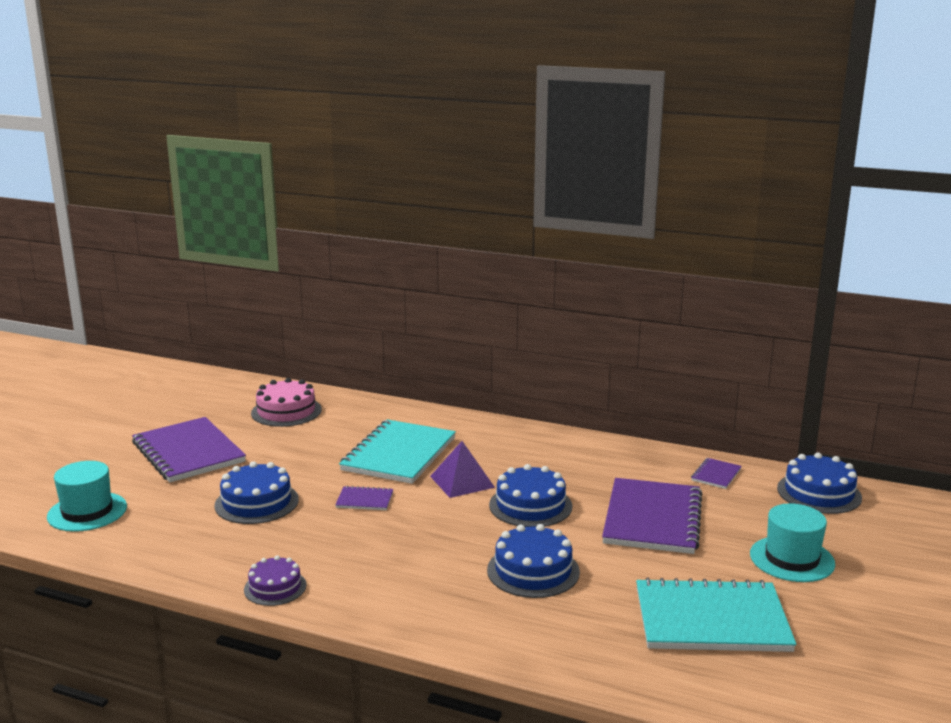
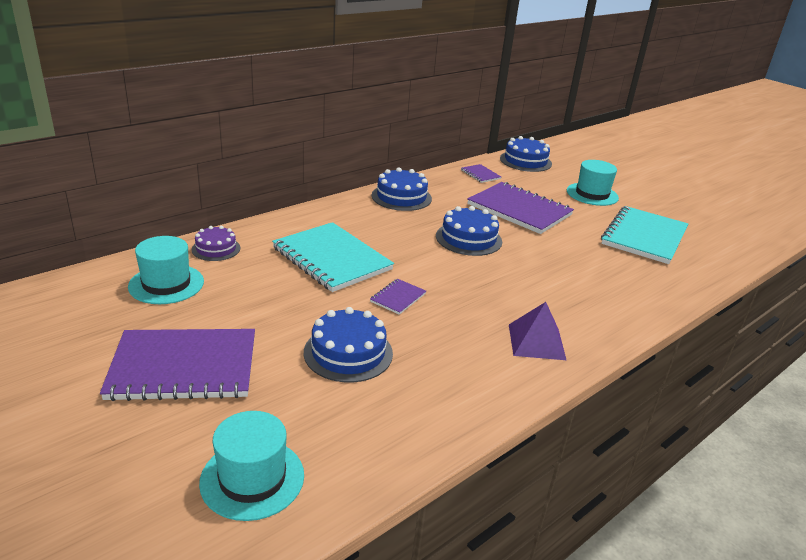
camera: 65 degrees left, 10 degrees up
purple cake [244,555,306,606] -> purple cake moved to [192,226,240,261]
pink cake [251,378,321,427] -> turquoise hat [128,236,204,304]
purple pyramid [430,441,495,498] -> purple pyramid moved to [509,302,566,360]
blue cake [487,524,580,598] -> blue cake moved to [372,168,432,211]

